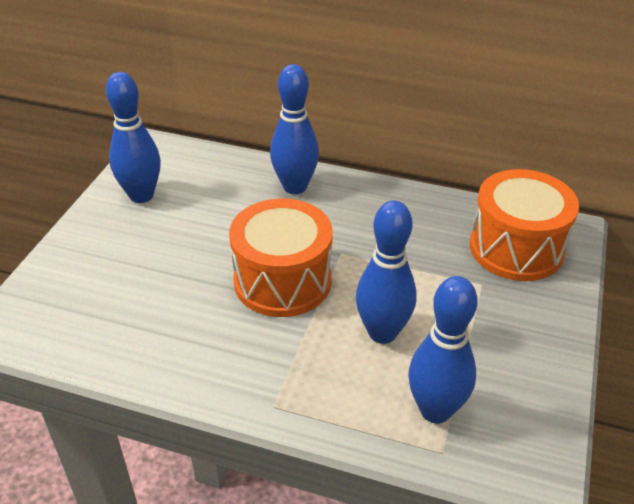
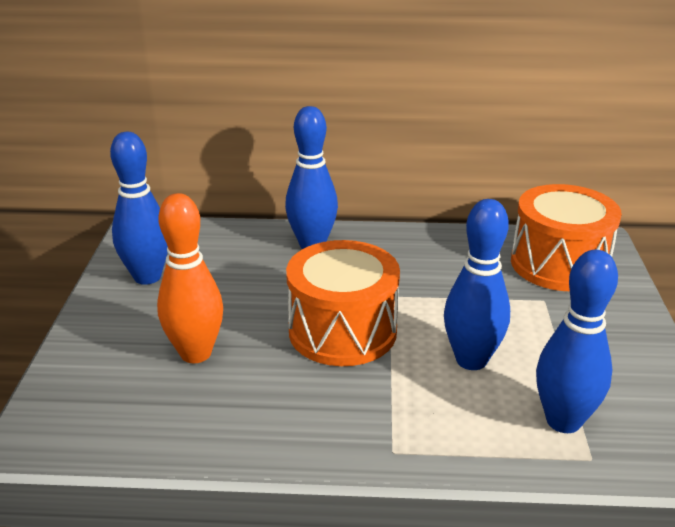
camera: 15 degrees left, 10 degrees down
none -> orange bowling pin [157,193,223,363]

